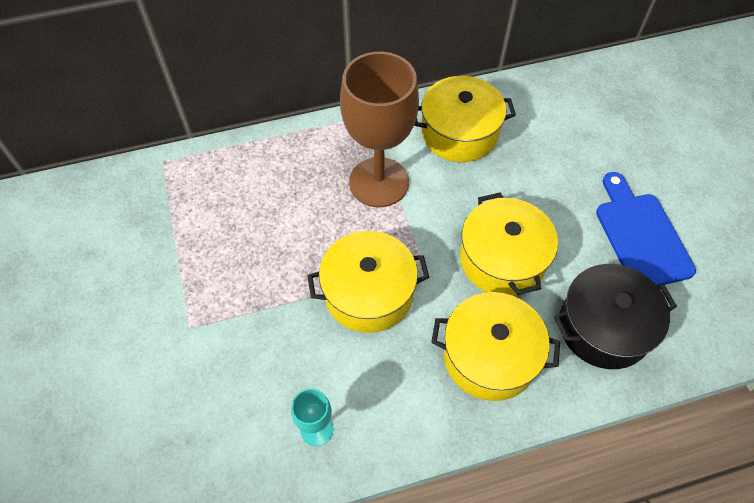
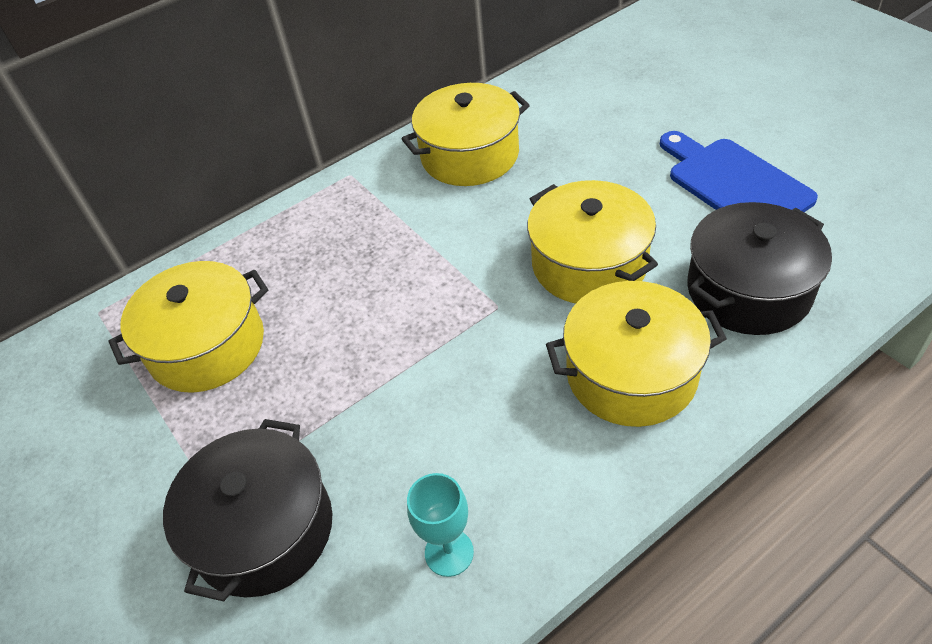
camera: 15 degrees left, 10 degrees down
yellow pot [307,231,429,333] -> yellow pot moved to [109,261,268,393]
brown goblet [340,52,419,207] -> none
none -> black pot [163,419,333,601]

